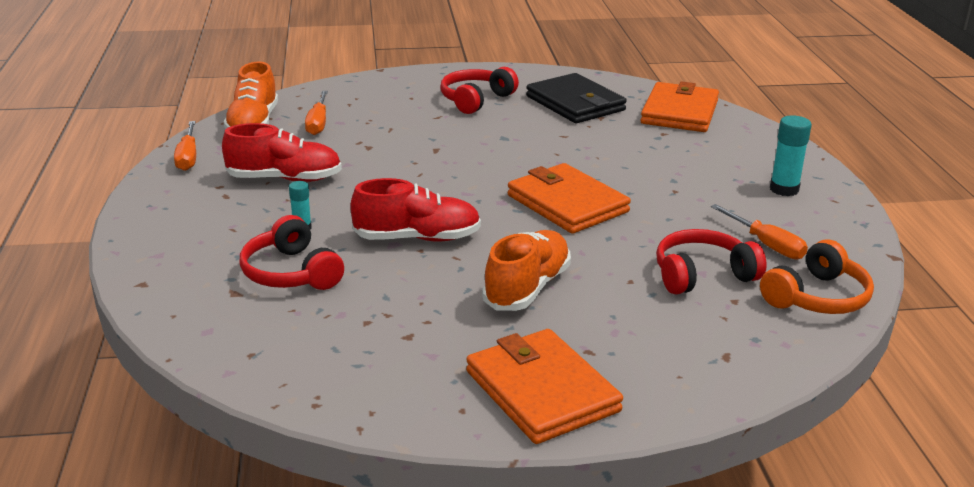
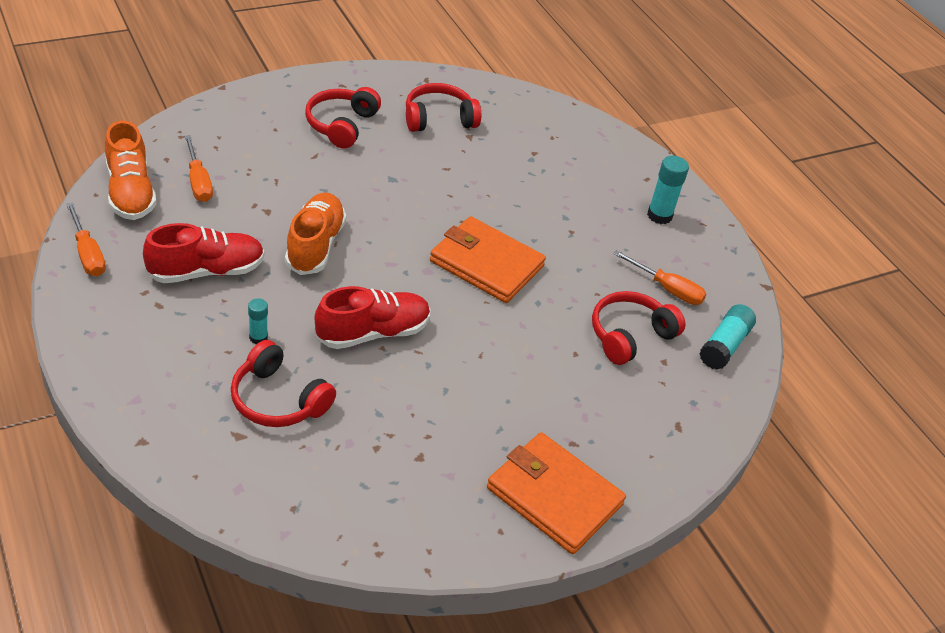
camera: 25 degrees left, 15 degrees up
orange shoe [482,230,571,311] -> orange shoe moved to [285,193,346,275]
black wallet [526,73,627,123] -> red headphones [406,83,481,132]
orange wallet [640,81,719,132] -> none
orange headphones [760,239,874,314] -> turquoise glue stick [699,304,756,370]

